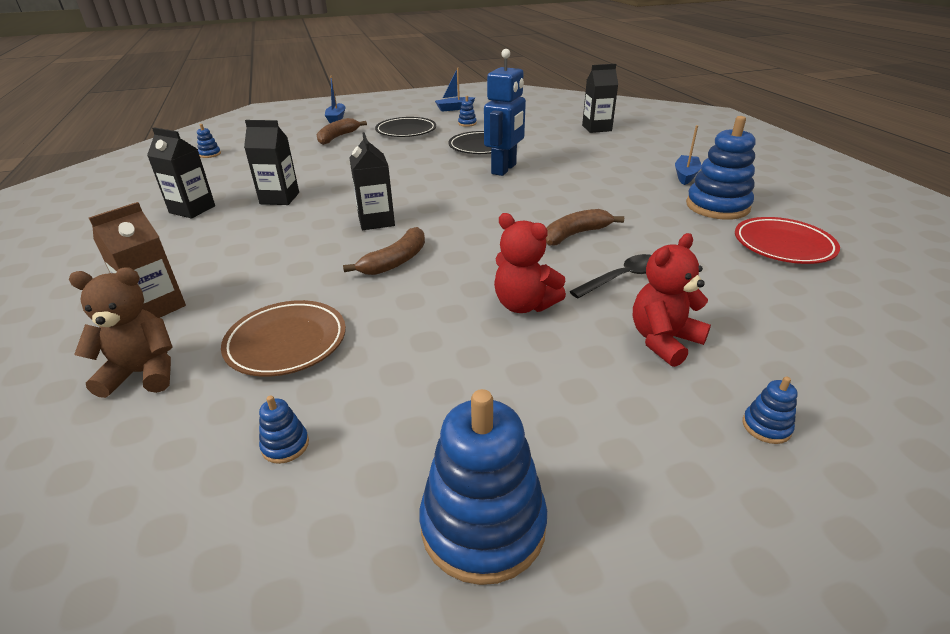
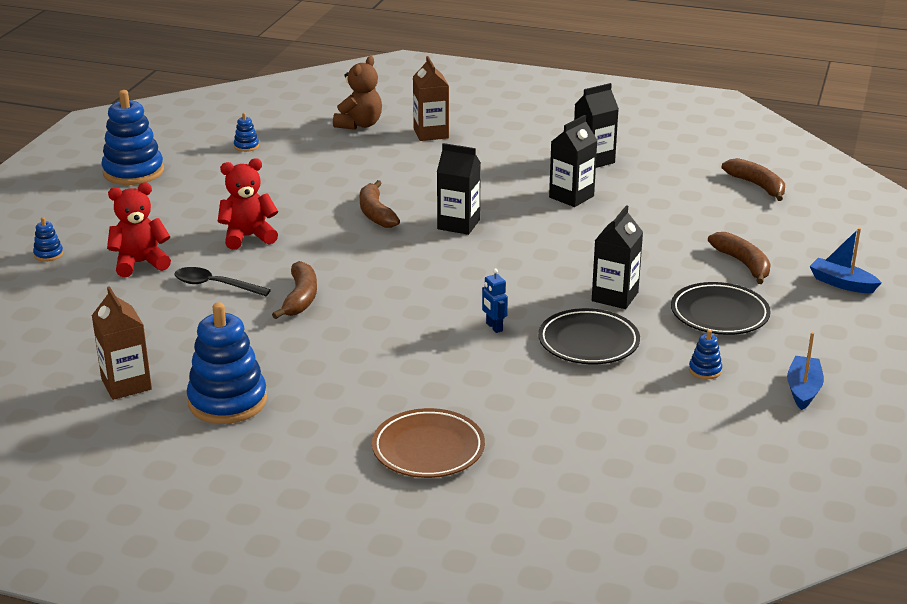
camera: 125 degrees right, 5 degrees down
blue stacking toy [197,124,221,158] -> brown banana [722,158,785,201]
brown plate [221,300,346,377] -> brown plate moved to [372,408,485,478]
blue robot [484,49,526,176] -> blue robot [482,269,508,333], size x0.44
black spoon [570,254,651,298] -> black spoon turned 105 degrees clockwise [174,267,271,296]
black carton [582,64,618,133] -> black carton moved to [592,205,643,309]
red teddy bear [633,233,711,367] -> red teddy bear turned 105 degrees counterclockwise [107,183,171,277]
blue boat [675,125,701,185] -> none
red plate [735,217,840,264] -> brown carton [92,286,152,400]

